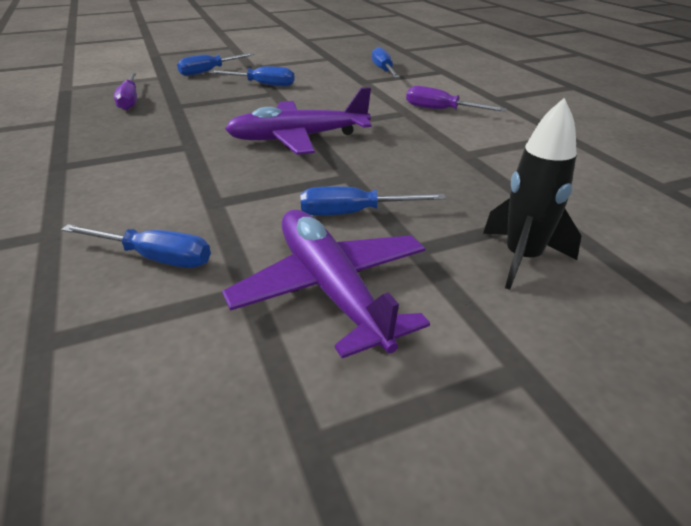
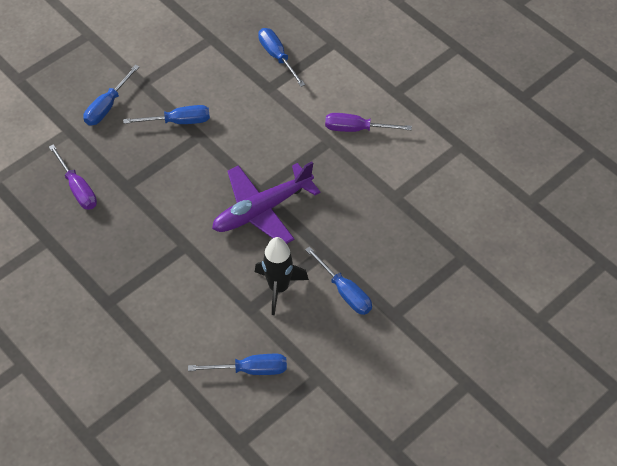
camera: 20 degrees left, 20 degrees up
purple plane [222,210,430,358] -> none
blue screwdriver [300,187,446,216] -> blue screwdriver turned 105 degrees counterclockwise [305,246,372,315]
black rocket [483,98,581,290] -> black rocket moved to [255,237,309,315]

